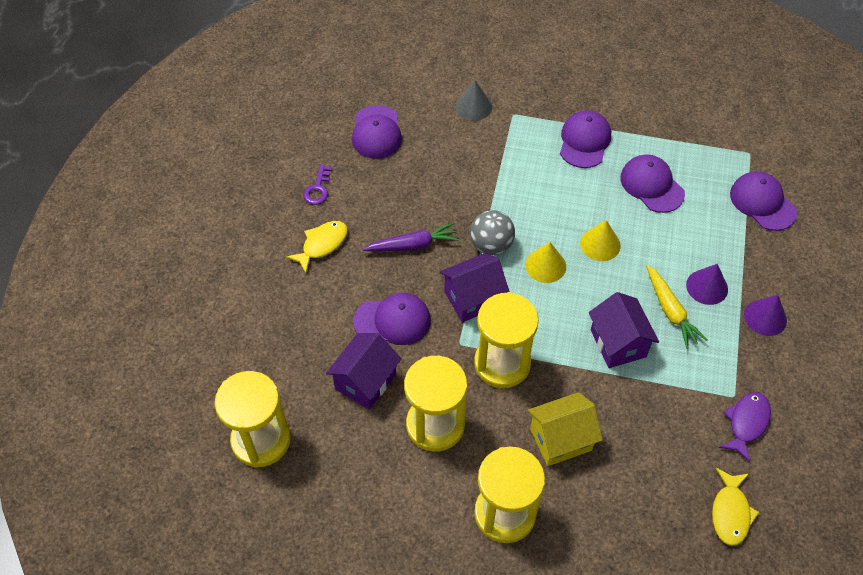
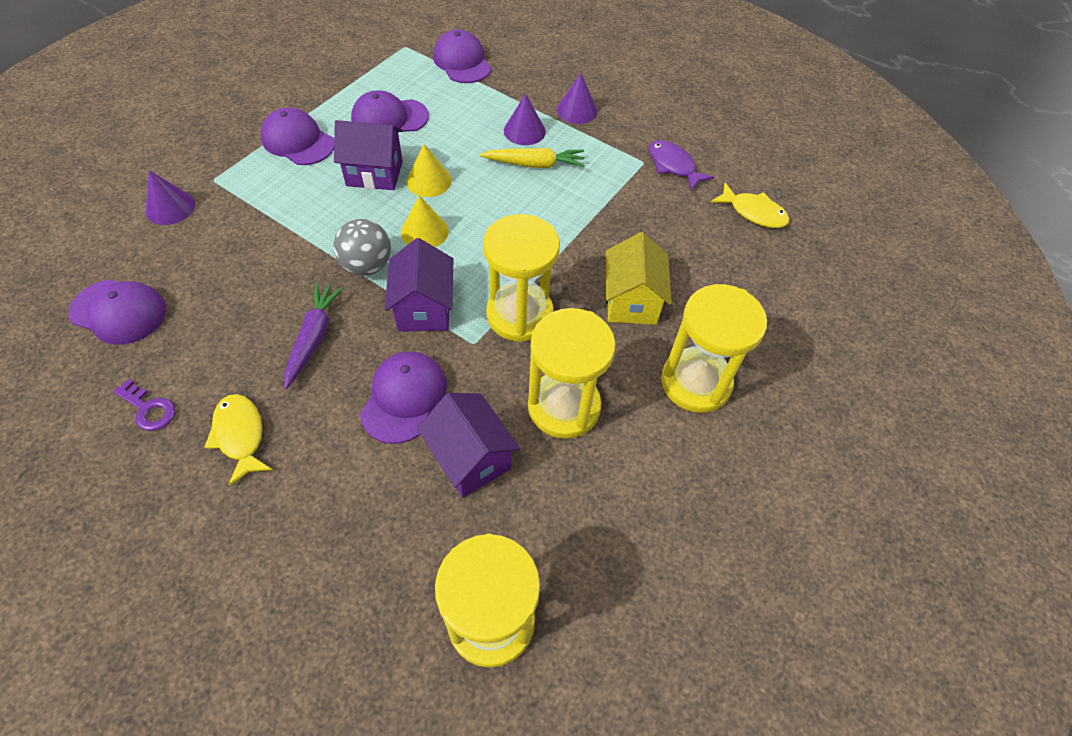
camera: 70 degrees left, 0 degrees up
grey cone [456,80,492,121] -> purple cone [146,170,195,225]
purple house [589,292,659,368] -> purple house moved to [334,120,403,190]
purple cap [730,172,797,231] -> purple cap turned 75 degrees clockwise [433,29,491,83]

